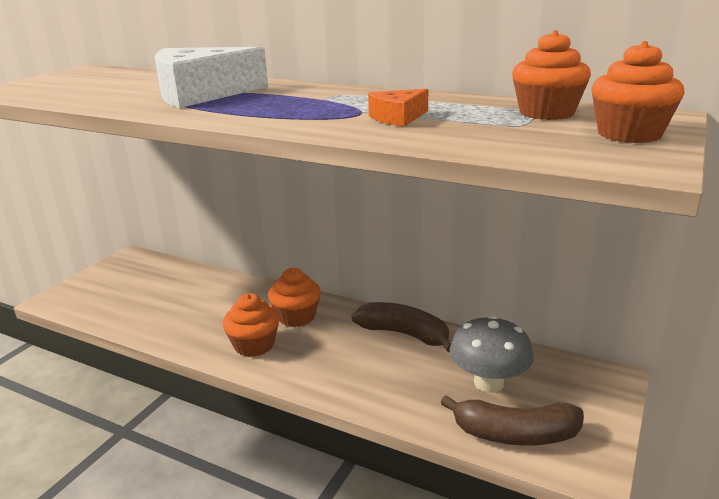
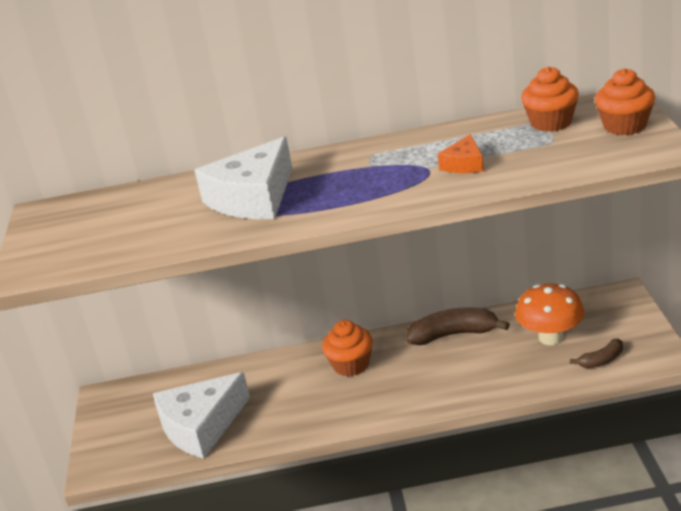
camera: 30 degrees left, 5 degrees up
orange cupcake [223,293,279,357] -> none
brown banana [440,395,584,446] -> brown banana [570,339,623,368], size x0.55
grey mushroom [450,315,534,393] -> orange mushroom [515,284,584,345]
none -> white cheese [153,372,250,459]

